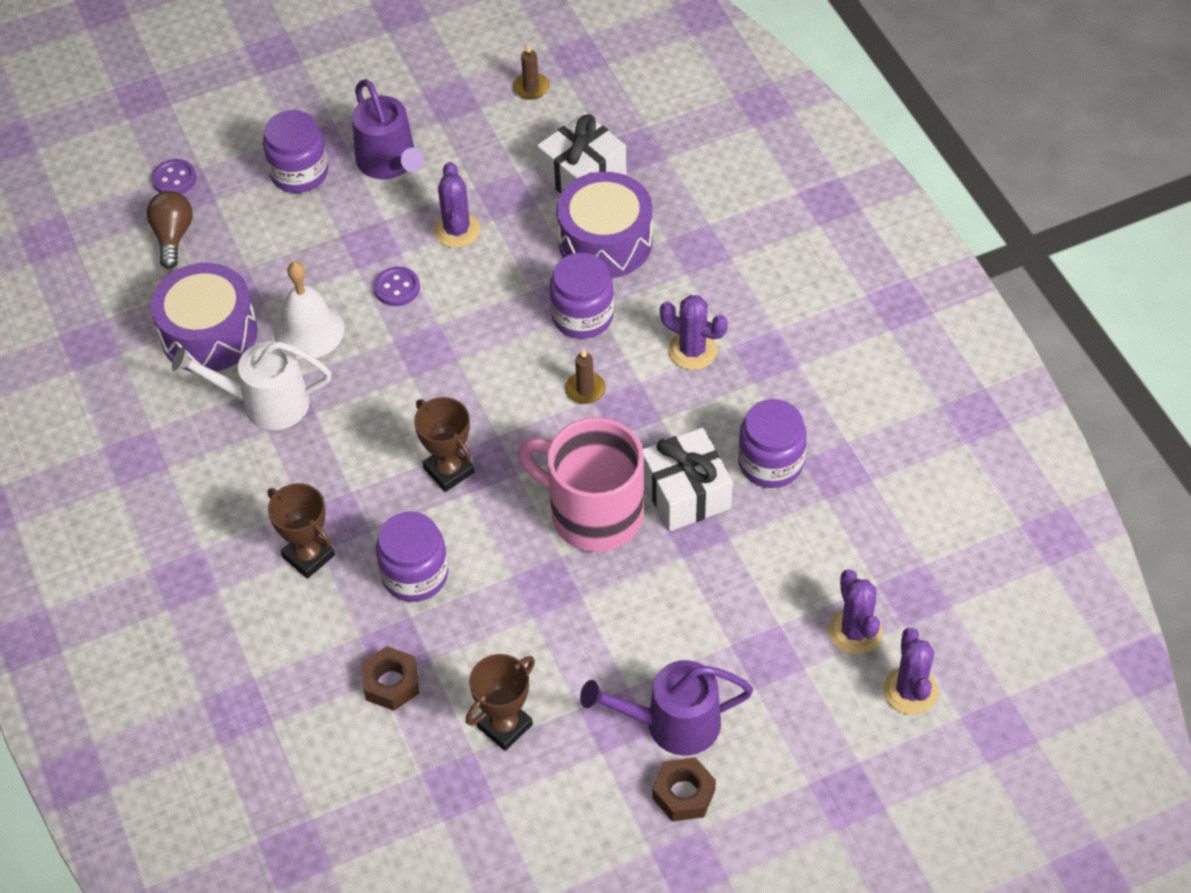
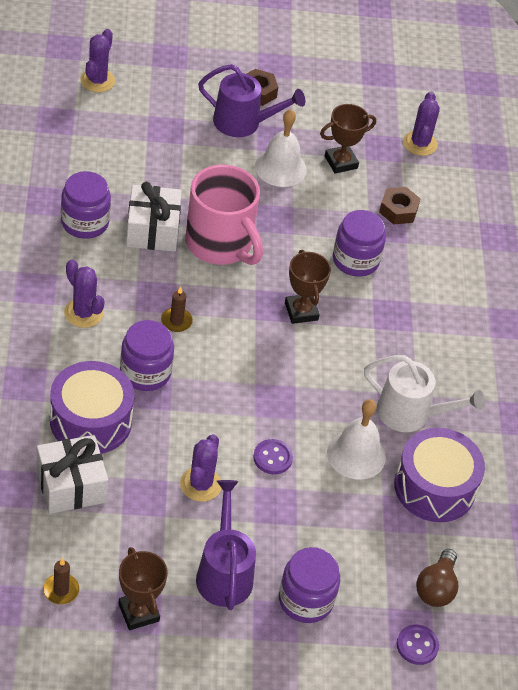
camera: 165 degrees left, 5 degrees down
brown trophy [268,483,335,579] -> brown trophy moved to [118,547,168,630]
purple cactus [828,569,882,655] -> purple cactus moved to [403,92,440,156]
none -> white bell [255,109,307,187]

